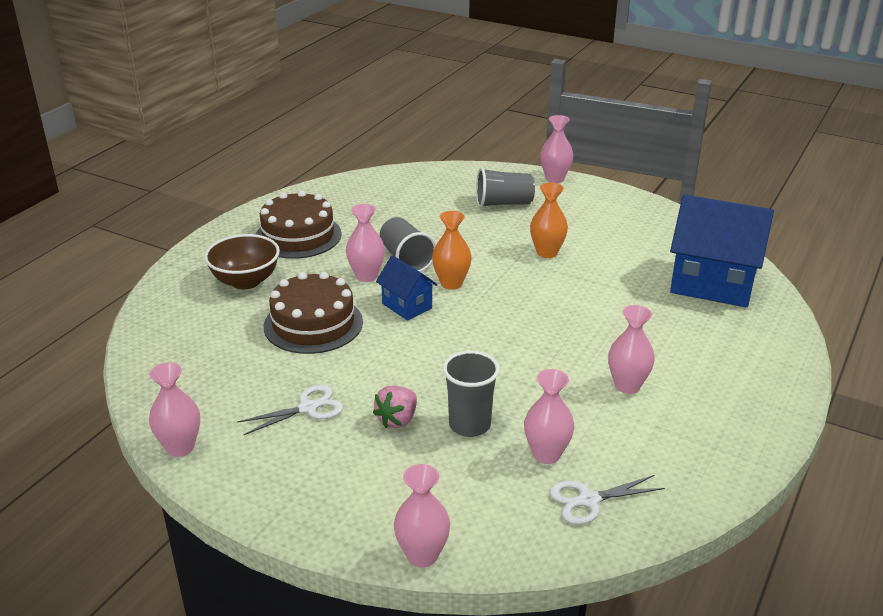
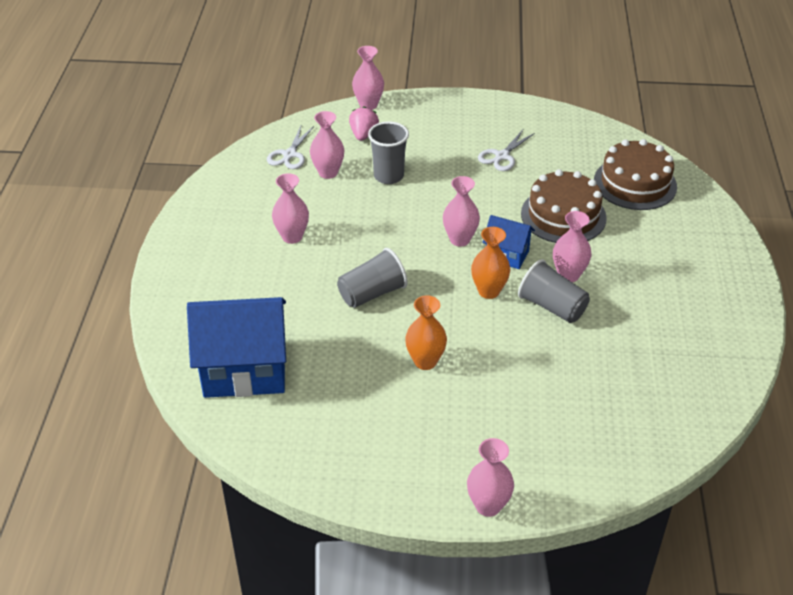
camera: 155 degrees right, 10 degrees up
pink vase [149,363,200,457] -> pink vase moved to [443,176,480,247]
brown bowl [204,234,280,289] -> none
brown cake [256,190,342,259] -> brown cake moved to [594,139,677,210]
pink strawberry [373,385,417,428] -> pink strawberry moved to [349,106,379,141]
grey cup [476,168,535,208] -> grey cup moved to [337,248,408,308]
white scissors [549,475,665,525] -> white scissors turned 150 degrees clockwise [267,126,314,169]

